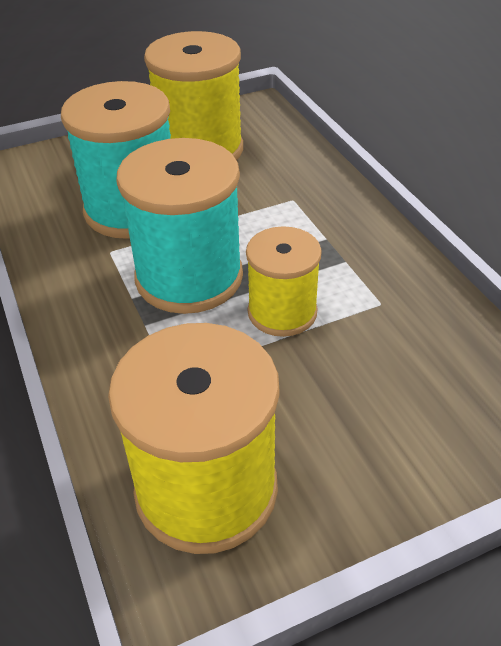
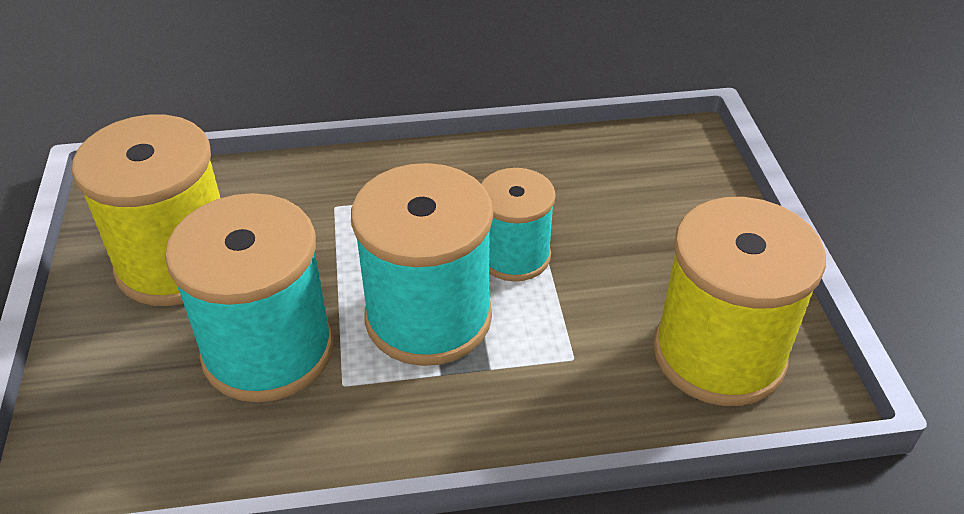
camera: 75 degrees left, 0 degrees up
yellow spool [246,226,322,337] -> turquoise spool [481,168,556,282]

